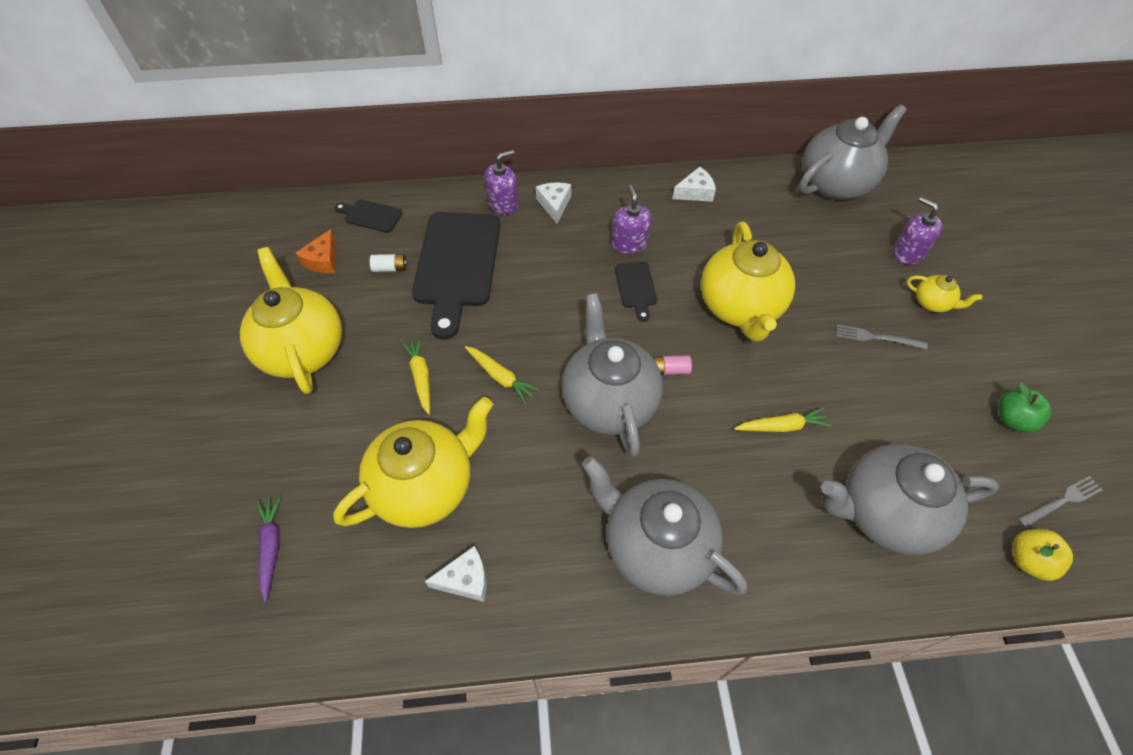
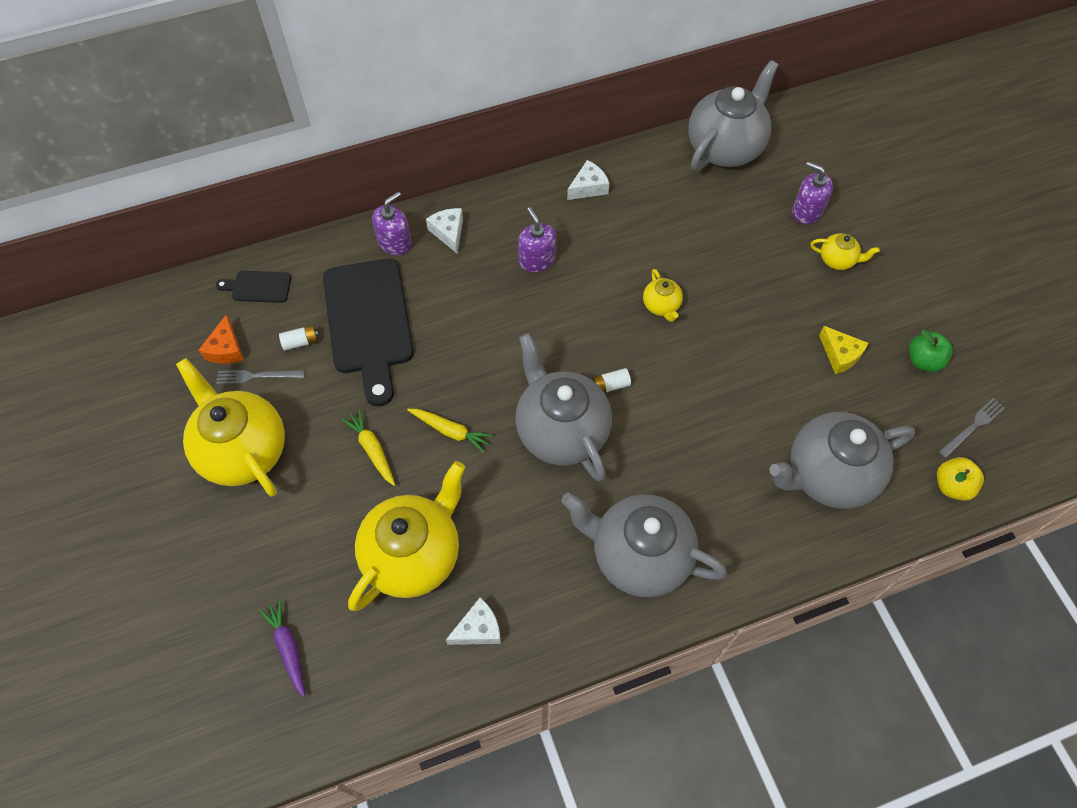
camera: 15 degrees left, 5 degrees up
black cutting board [615,262,657,322] -> none
pink battery [653,355,692,375] -> white battery [592,368,631,393]
yellow teapot [701,222,795,342] -> yellow teapot [643,269,683,322], size x0.45
yellow carrot [734,407,832,432] -> none
grey fork [836,325,928,349] -> grey fork moved to [216,370,305,384]
none -> yellow cheese [819,326,869,374]

